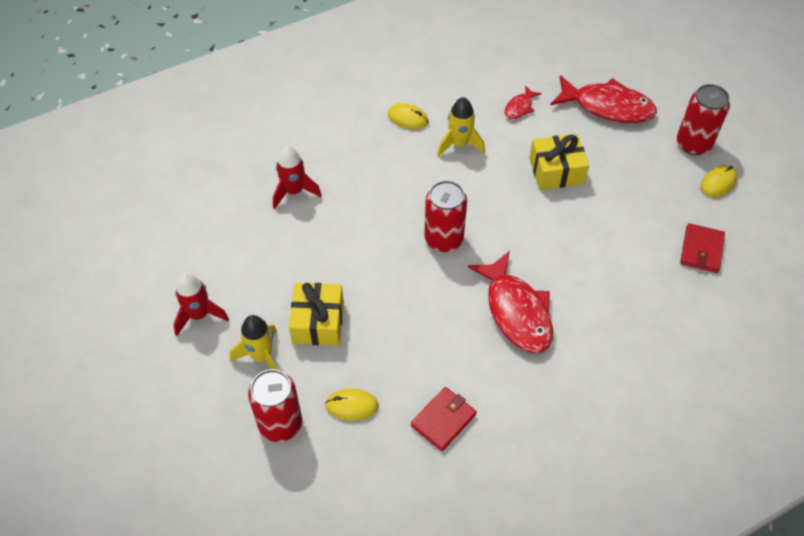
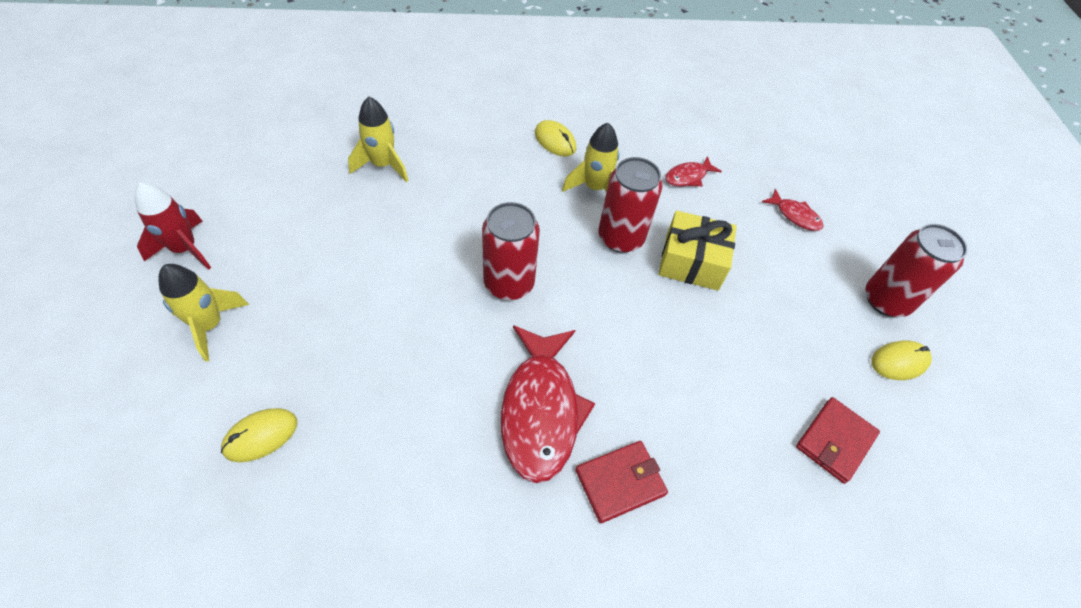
camera: 20 degrees right, 0 degrees up
red can [248,369,302,442] -> red can moved to [598,157,663,253]
red rocket [273,146,322,209] -> yellow rocket [348,97,408,182]
yellow gift [289,283,343,346] -> none
yellow mouse [325,389,379,421] -> yellow mouse turned 60 degrees counterclockwise [221,408,297,462]
red wallet [411,387,477,451] -> red wallet moved to [575,441,668,523]
red fish [550,75,657,123] -> red fish [762,189,824,231], size x0.47

